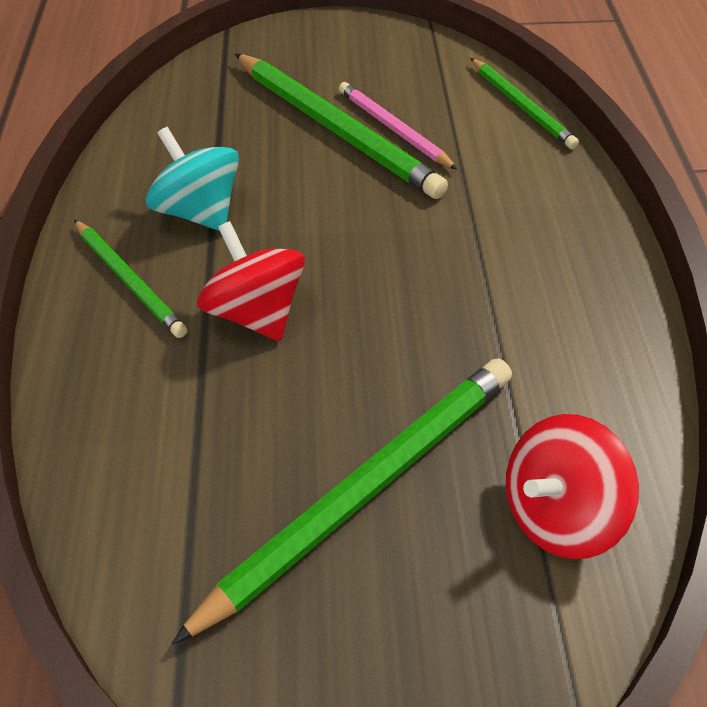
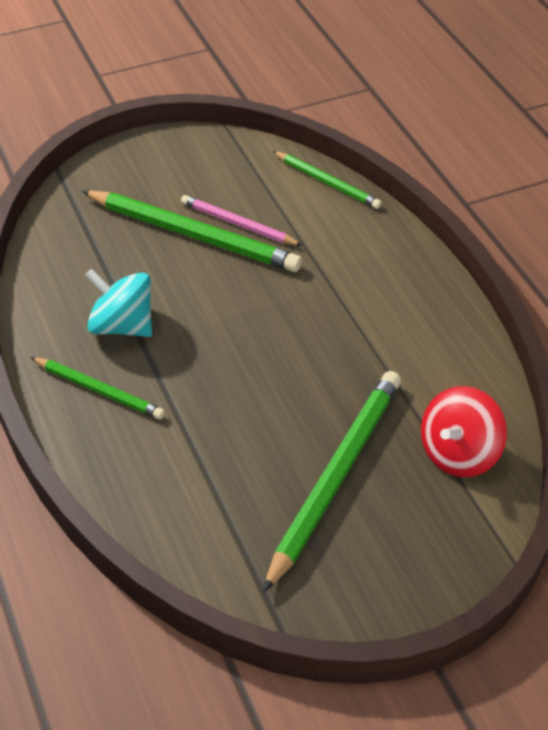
camera: 20 degrees left, 5 degrees down
red spinning top [197,221,305,341] -> none

